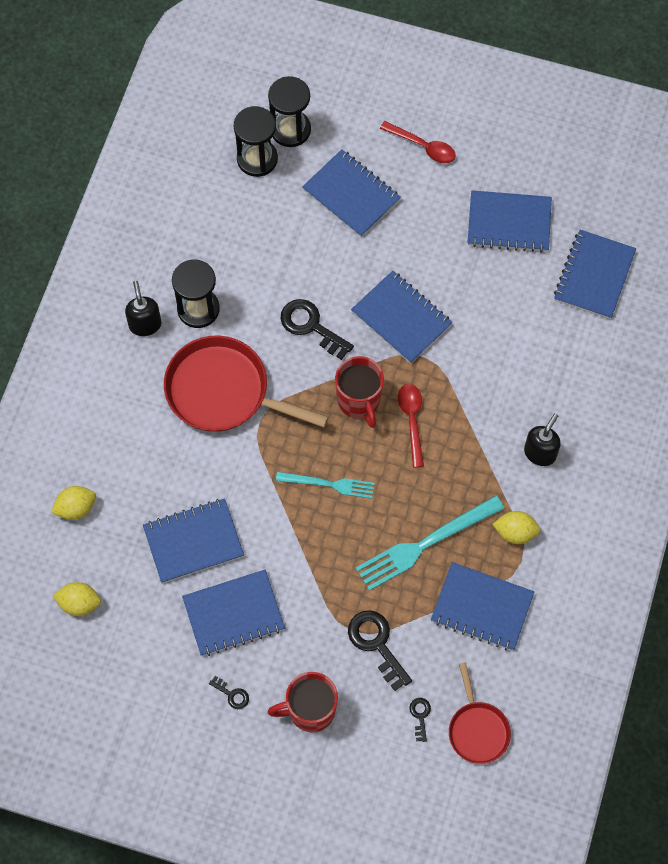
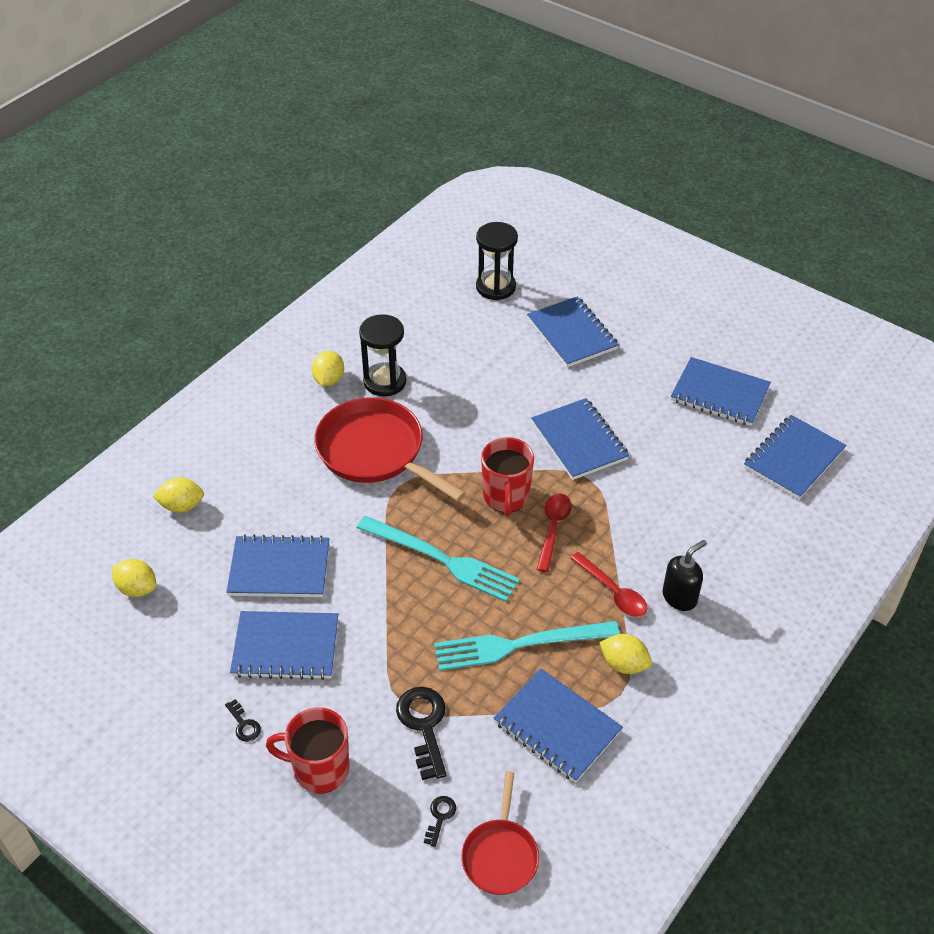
camera: 20 degrees right, 20 degrees down
black soap dispenser [125,281,161,336] -> yellow lemon [312,351,344,386]
black hourglass [268,76,311,147] -> none
turquoise fork [276,472,375,499] -> turquoise fork [357,516,520,602], size x1.62
black key [280,299,354,360] -> none
red spoon [380,121,456,163] -> red spoon moved to [570,552,648,617]

